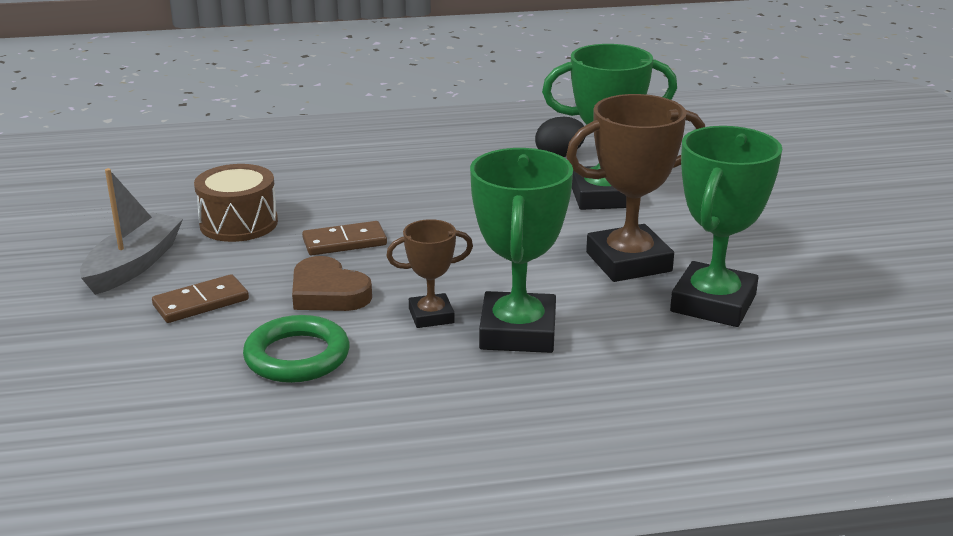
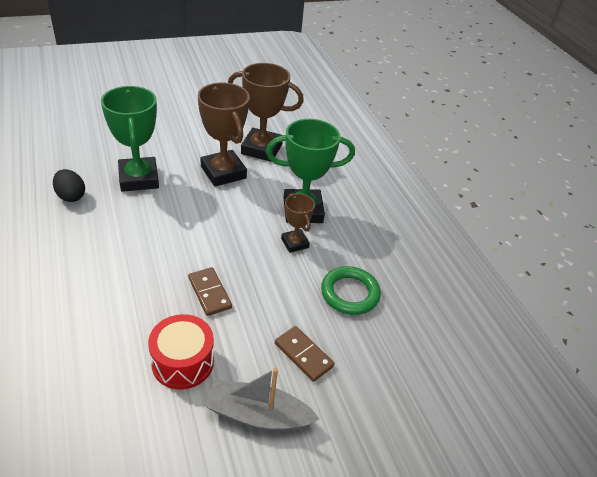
camera: 105 degrees left, 15 degrees up
brown drum [194,164,278,242] -> red drum [148,314,214,390]
brown heart [292,256,372,311] -> none
green trophy [670,126,782,327] -> brown trophy [228,63,304,162]

